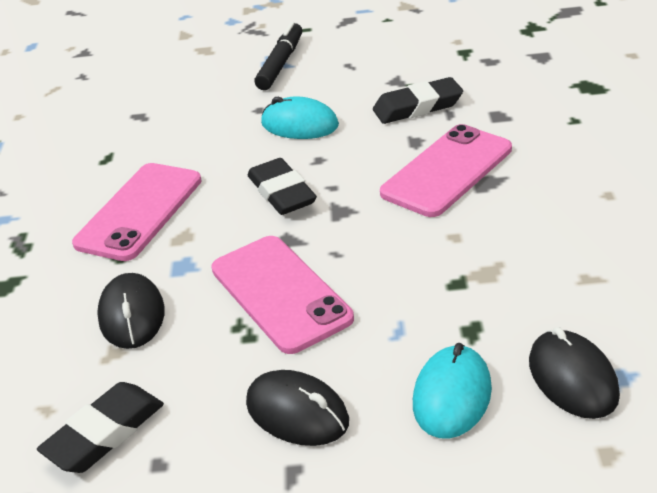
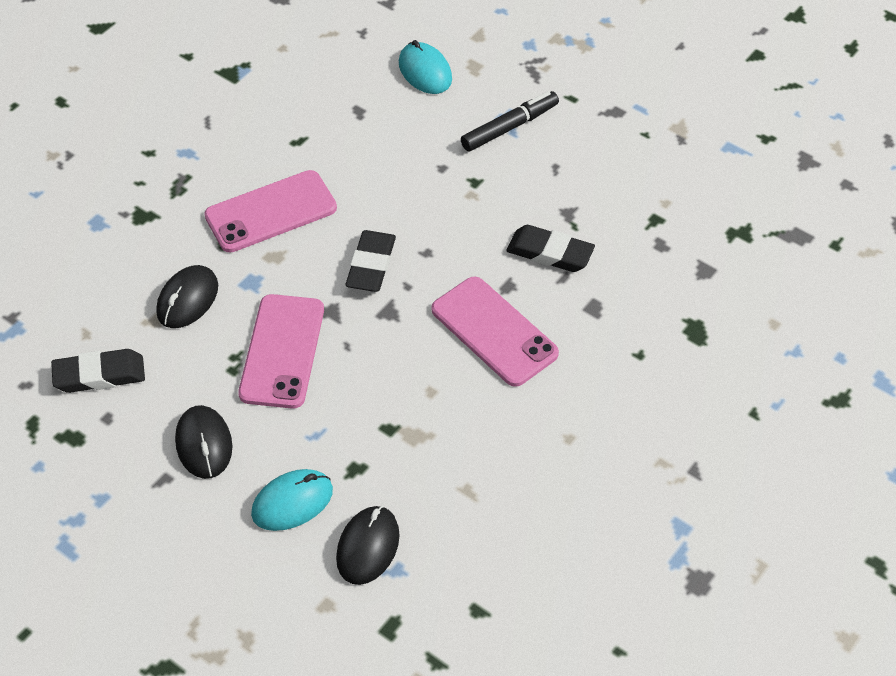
camera: 35 degrees right, 15 degrees up
turquoise mouse [261,96,339,139] -> turquoise mouse moved to [399,40,452,94]
pink phone [380,124,512,217] -> pink phone turned 60 degrees clockwise [432,277,559,387]

